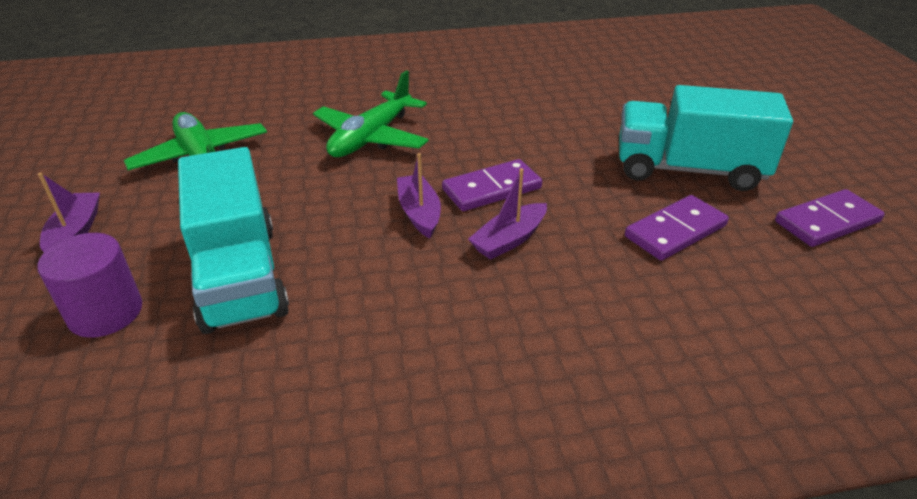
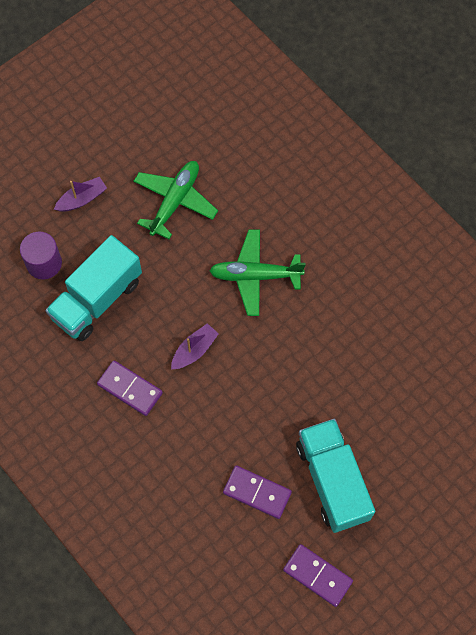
camera: 60 degrees right, 30 degrees up
purple domino [442,159,542,211] -> purple domino moved to [97,360,163,416]
purple boat [468,168,547,260] -> none

